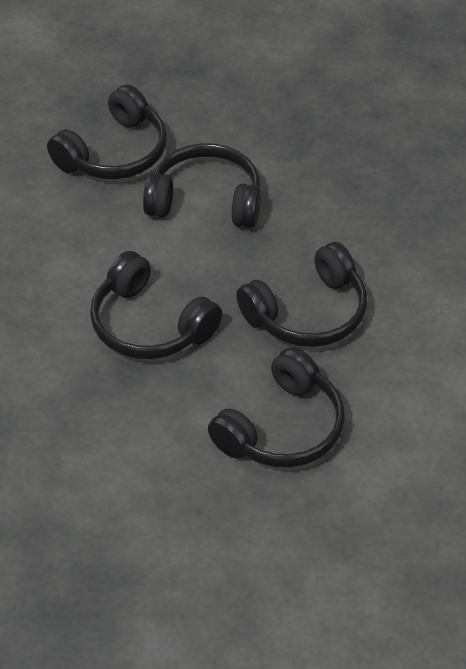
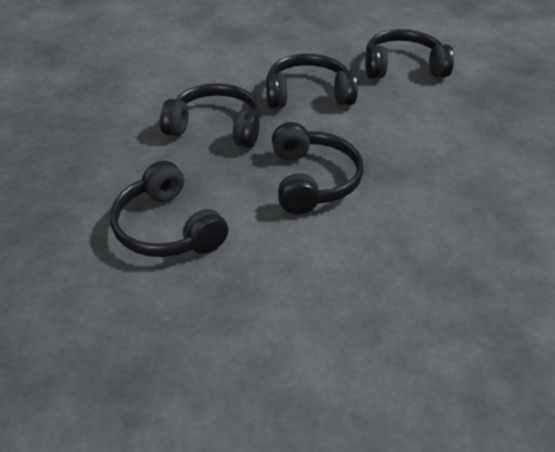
camera: 135 degrees left, 5 degrees down
black headphones [47,85,167,179] -> black headphones moved to [365,29,454,79]

